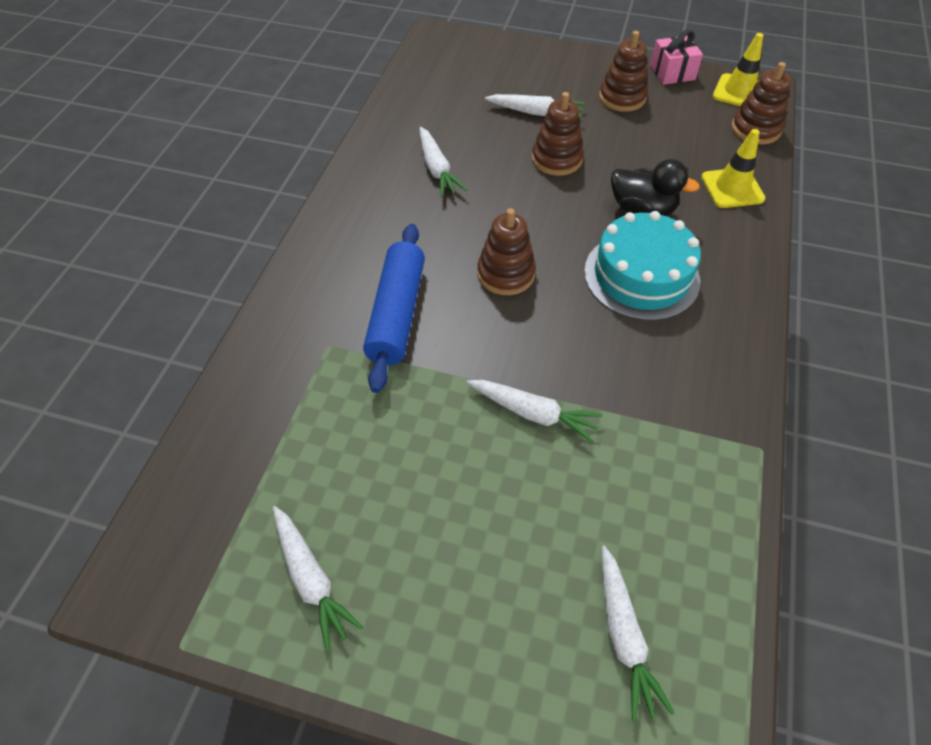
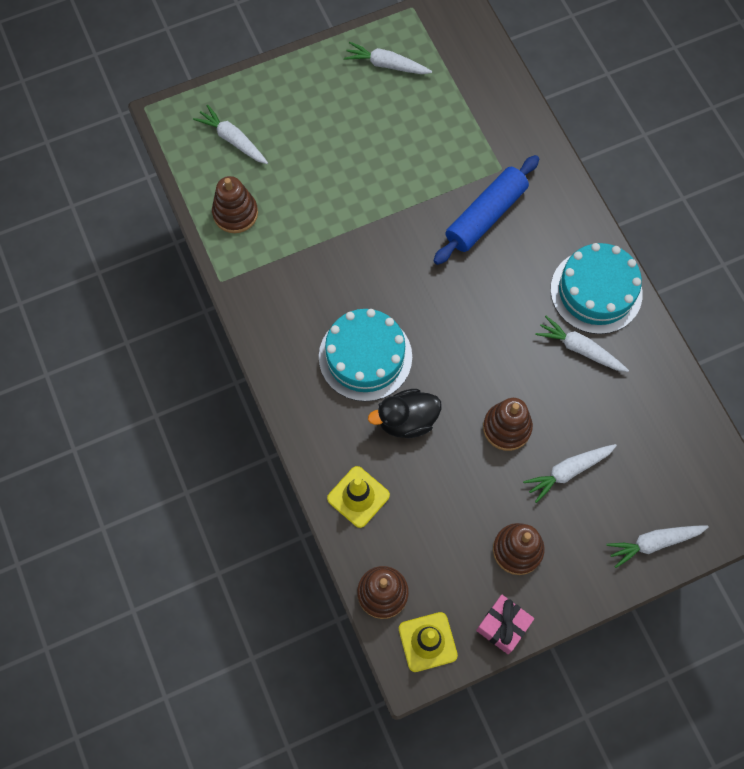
camera: 140 degrees right, 15 degrees up
blue rolling pin [363,224,425,393] -> blue rolling pin turned 75 degrees clockwise [434,155,539,265]
white carrot [467,380,603,443] -> white carrot moved to [606,526,709,568]
brown stacking toy [477,208,536,295] -> brown stacking toy moved to [212,176,258,233]
none -> turquoise cake [551,243,643,334]

